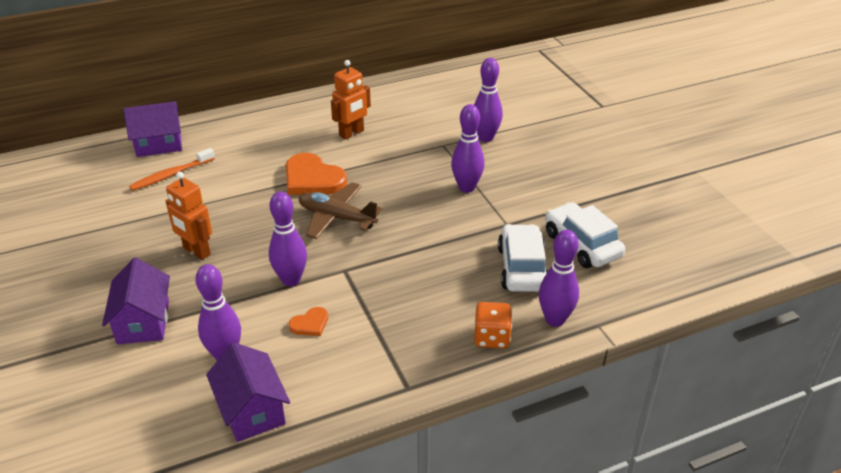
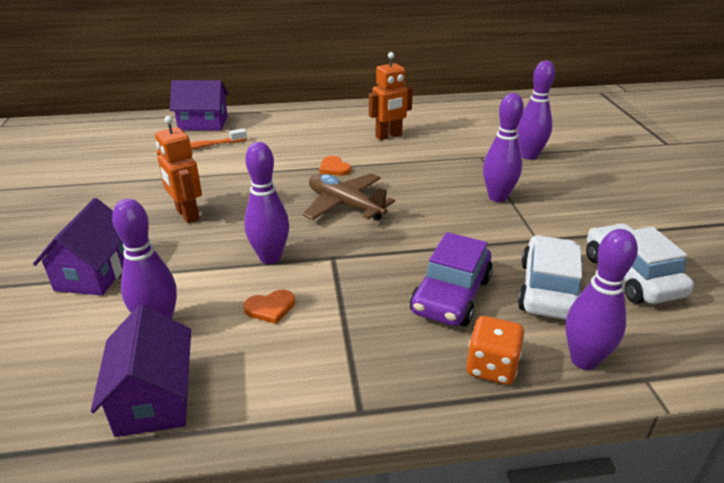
camera: 15 degrees right, 5 degrees down
orange heart [286,153,347,195] -> orange heart [319,156,351,176], size x0.49
none -> purple car [410,232,493,327]

